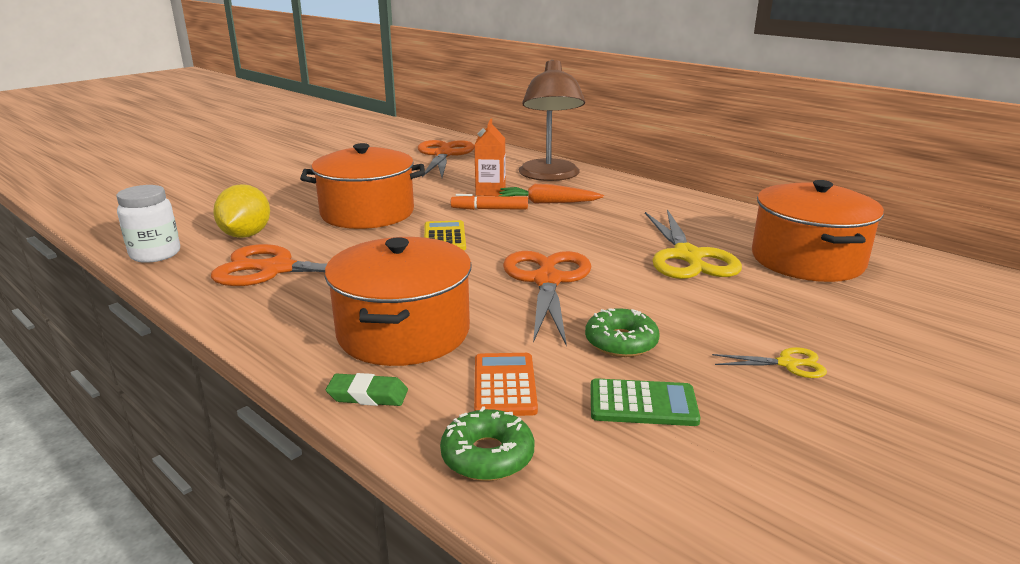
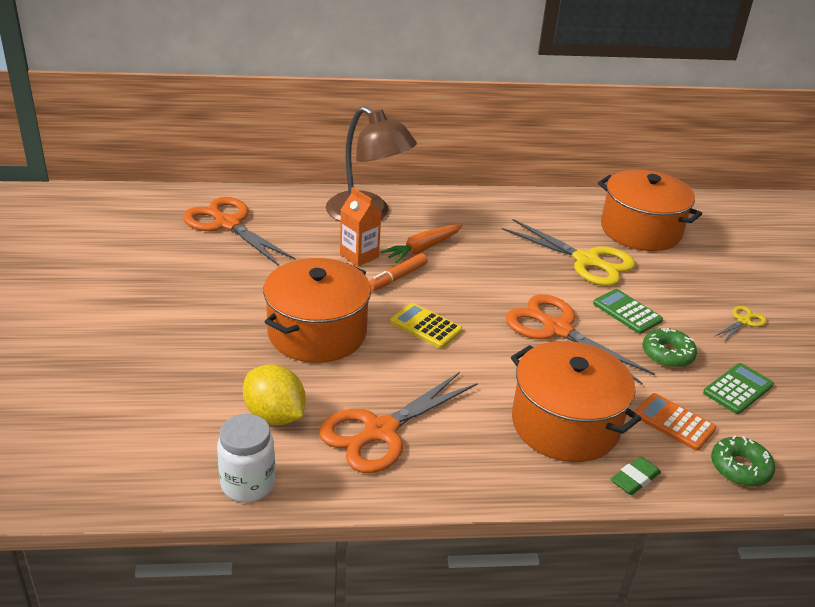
camera: 50 degrees left, 10 degrees up
none -> green calculator [593,289,663,334]

